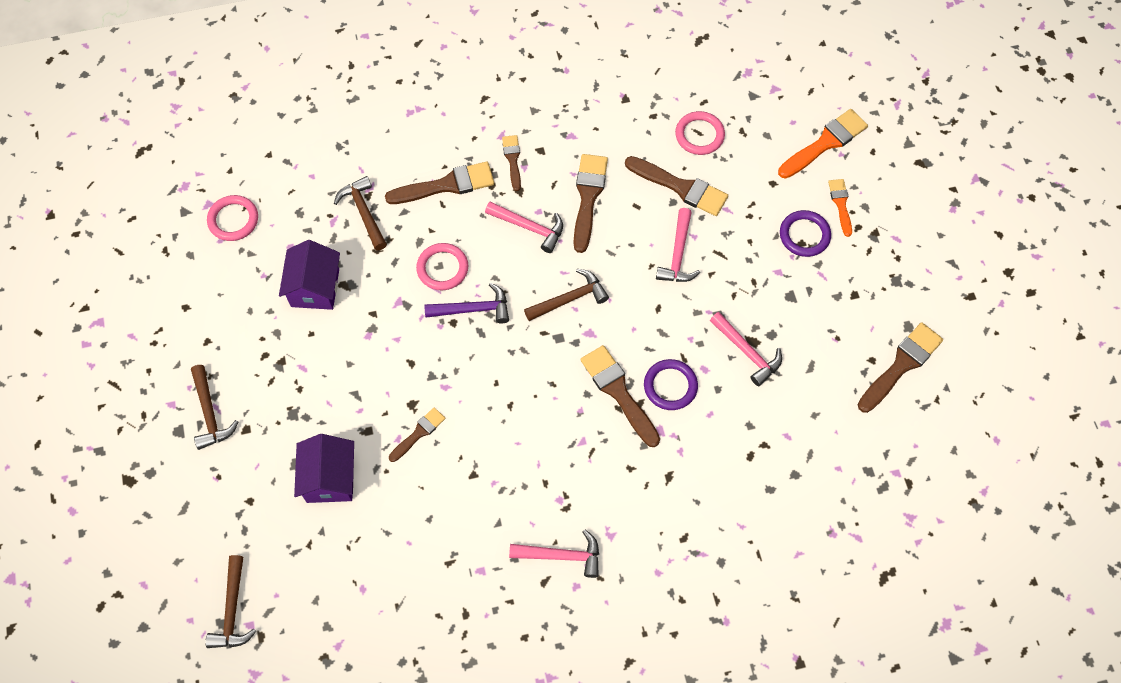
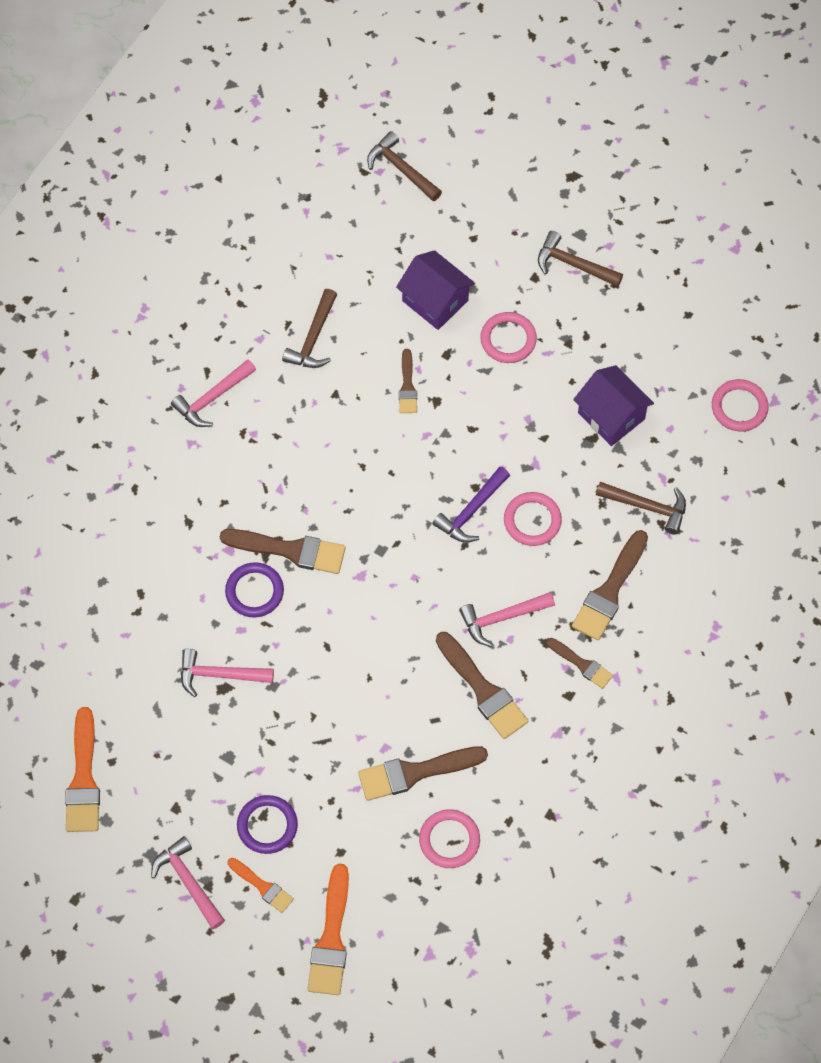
camera: 135 degrees right, 0 degrees up
brown hammer [524,269,609,321] -> brown hammer moved to [282,289,337,368]
pink hammer [656,208,700,282] -> pink hammer moved to [151,836,225,929]
brown brush [858,322,943,413] -> orange brush [65,707,100,832]
none -> pink ring [480,312,537,363]

